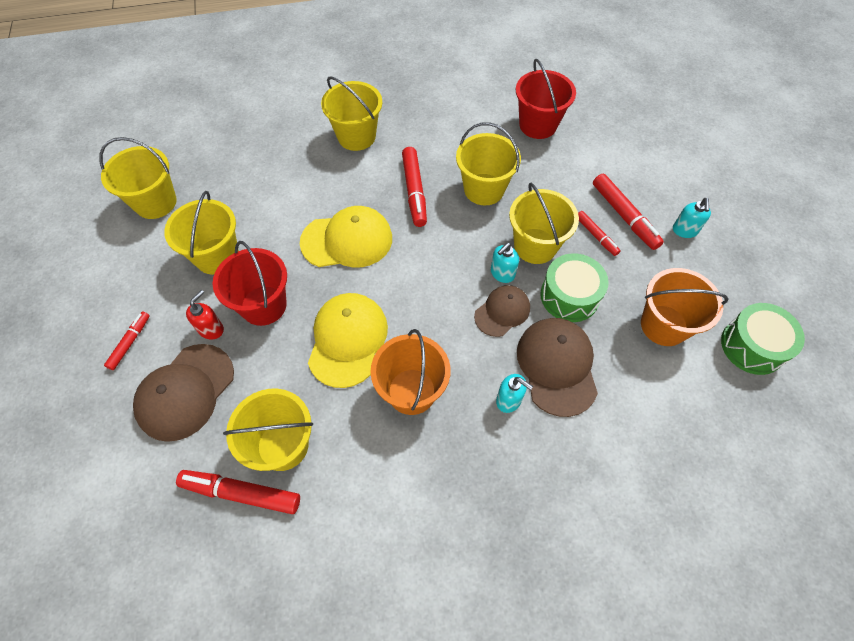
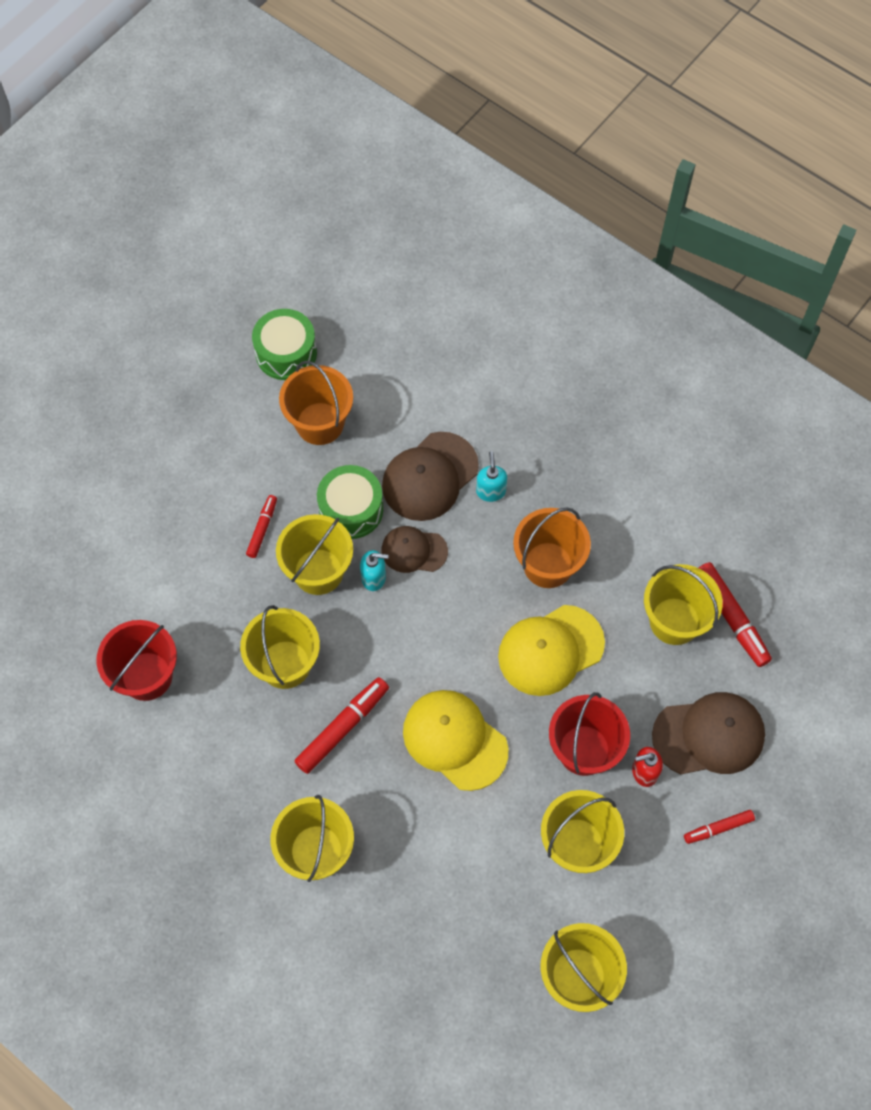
camera: 130 degrees left, 5 degrees up
red marker [593,174,664,250] -> none
turquoise soap dispenser [673,198,711,238] -> none

